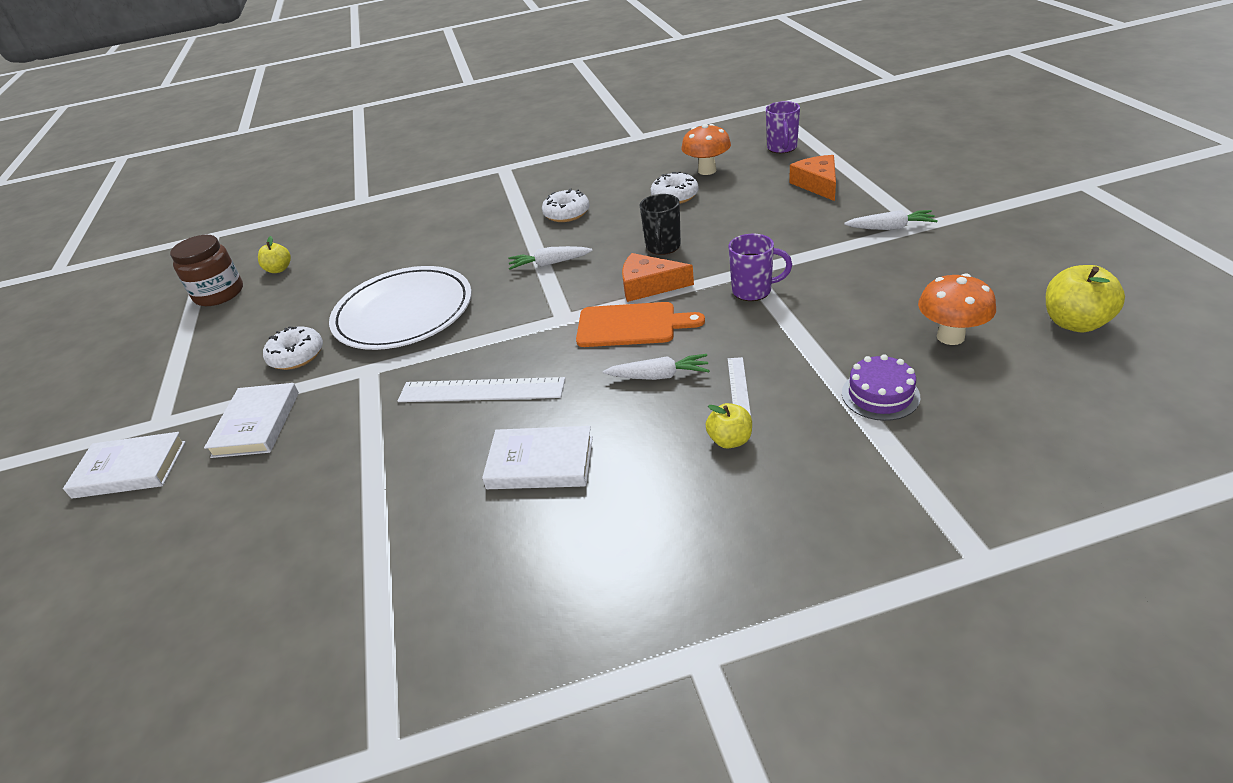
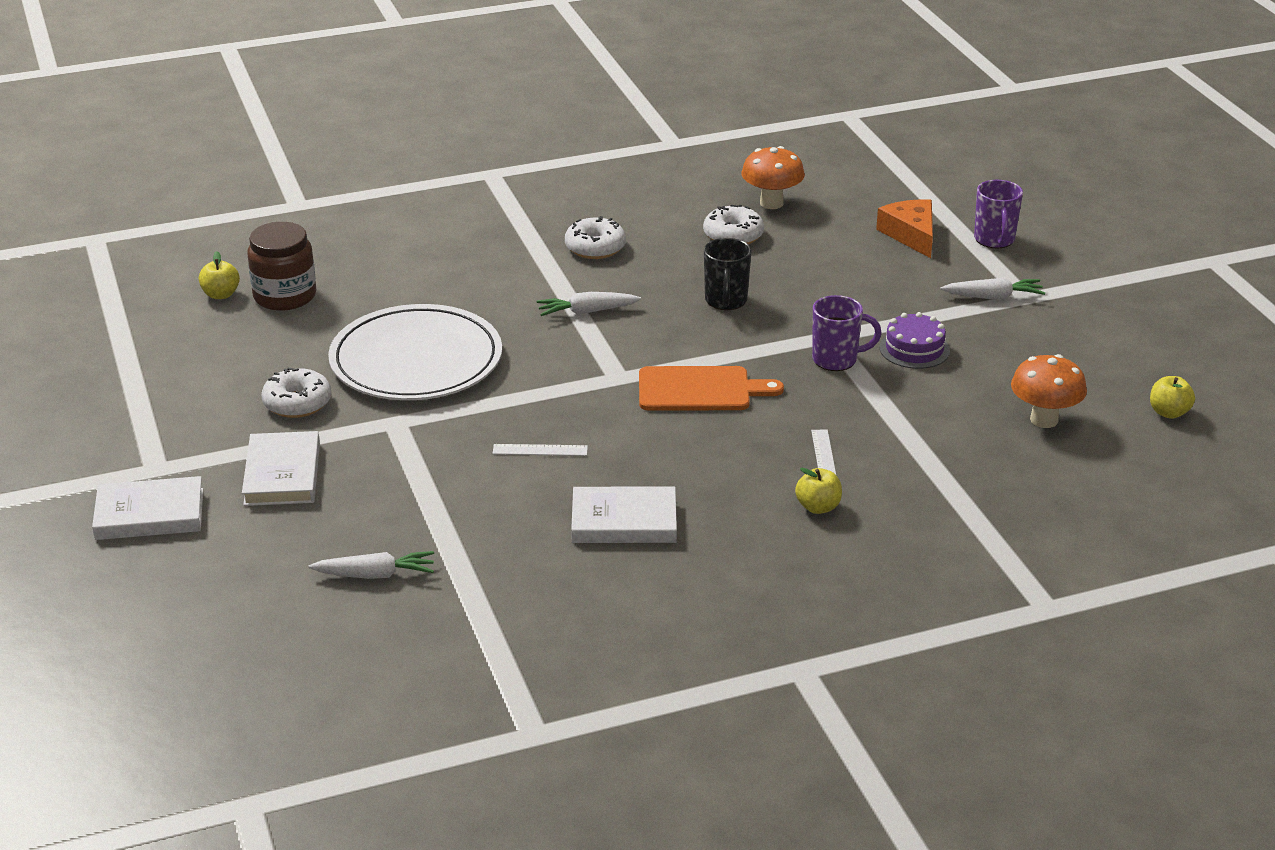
camera: 10 degrees left, 5 degrees down
brown jar [170,235,243,306] -> brown jar moved to [247,222,316,311]
white ruler [398,377,565,402] -> white ruler [492,444,588,456], size x0.50
white carrot [603,354,710,380] -> white carrot moved to [308,551,434,579]
orange cheese [622,253,694,302] -> none
purple mug [766,101,800,153] -> purple mug moved to [974,180,1023,248]
purple cake [842,354,920,421] -> purple cake moved to [879,312,950,369]
yellow apple [1046,265,1125,332] -> yellow apple [1150,376,1195,419], size x0.62

